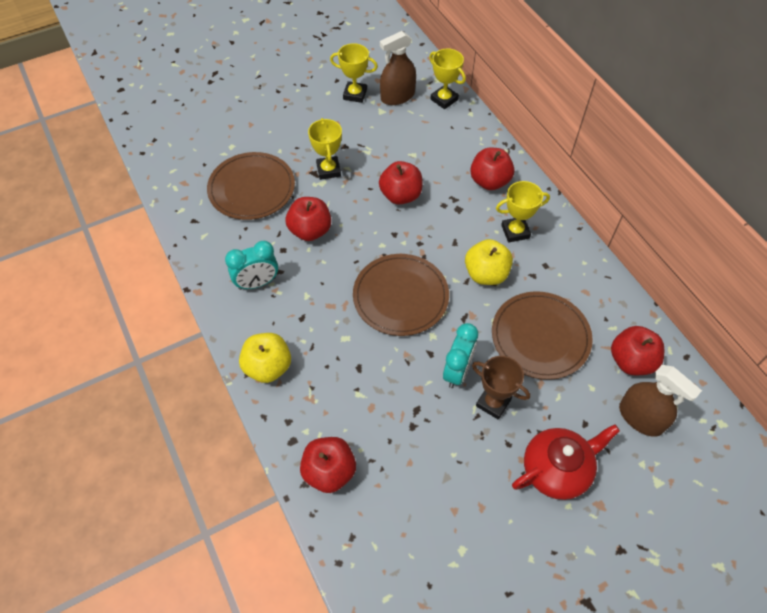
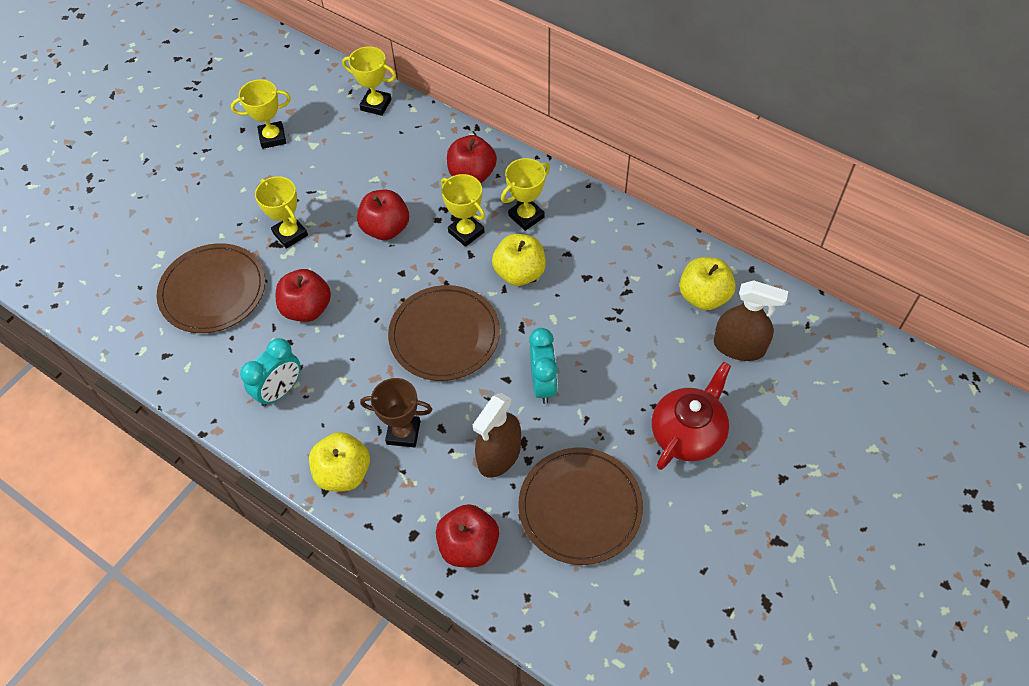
camera: 25 degrees left, 0 degrees up
brown spray bottle [380,31,416,105] -> brown spray bottle moved to [473,393,521,478]
brown trophy [472,356,530,420] -> brown trophy moved to [360,378,432,447]
brown plate [492,291,593,380] -> brown plate moved to [518,447,643,565]
red apple [611,326,664,375] -> yellow apple [679,257,736,310]
none -> yellow trophy [441,174,485,247]

